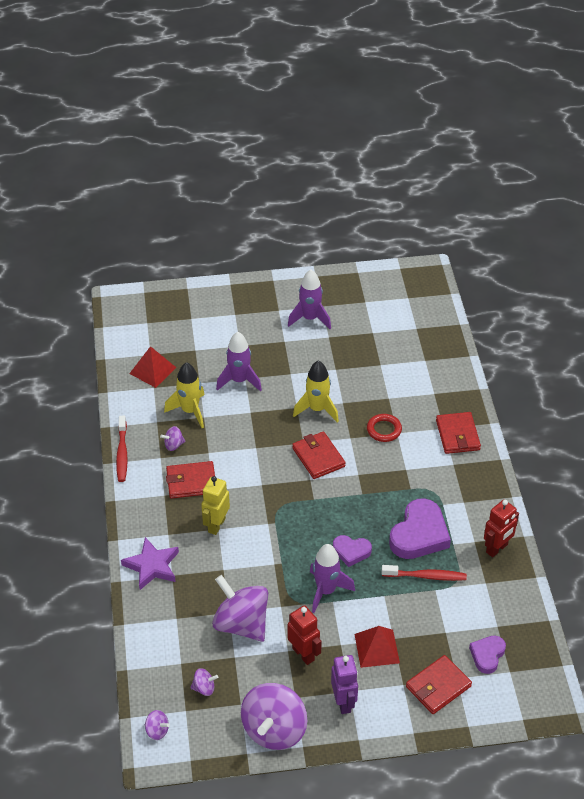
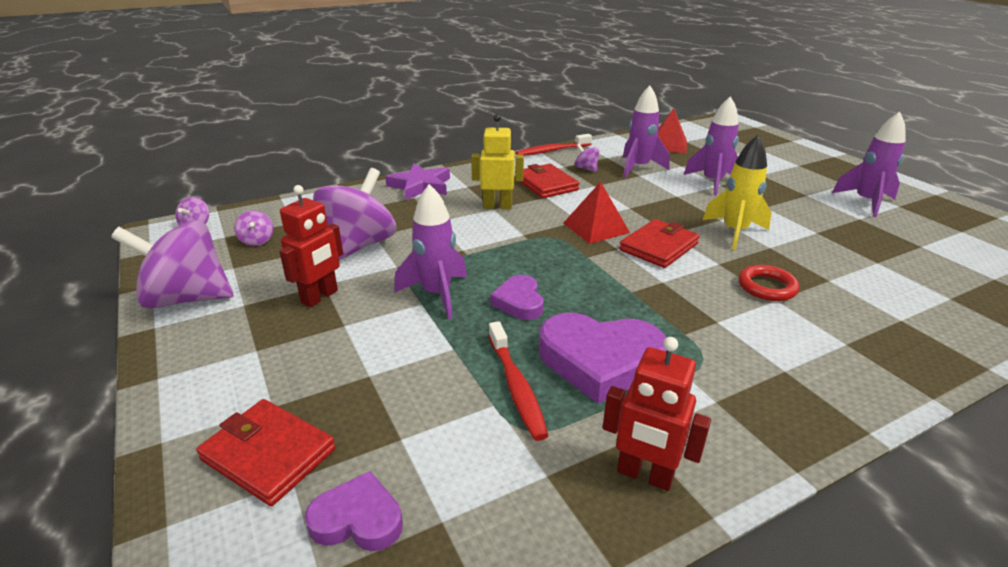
camera: 70 degrees right, 15 degrees down
yellow rocket [164,362,205,428] -> purple rocket [623,86,670,178]
purple robot [331,655,358,714] -> none
red pyramid [355,626,400,668] -> red pyramid moved to [563,182,630,244]
red wallet [436,412,481,454] -> none

